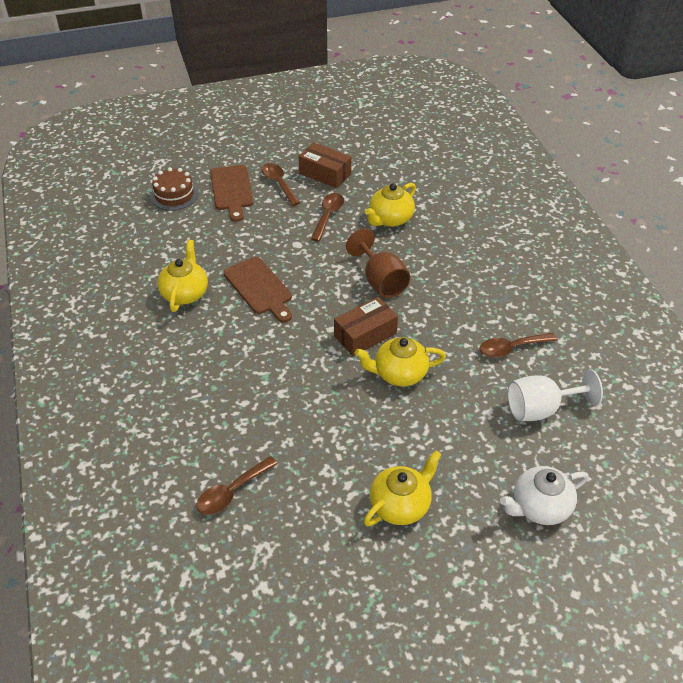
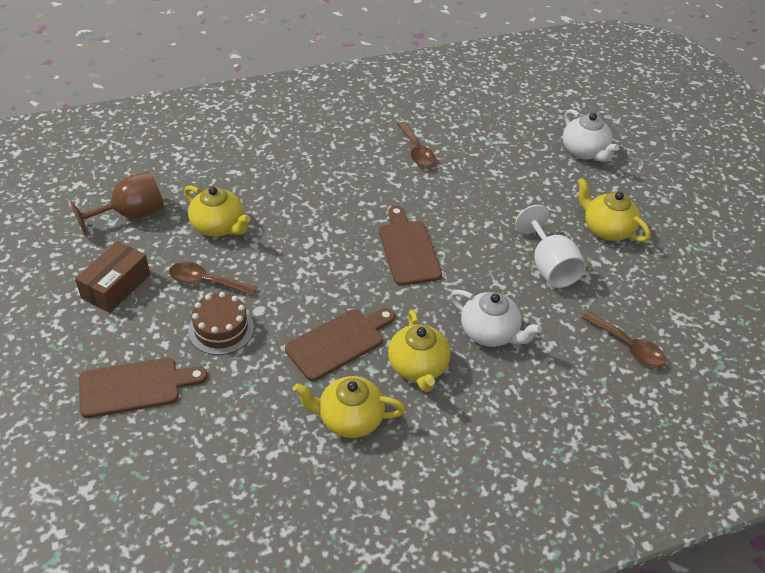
camera: 95 degrees left, 0 degrees up
brown cake [151,167,198,211] -> brown cake moved to [188,292,254,355]
brown spoon [262,163,300,206] -> none
brown box [334,297,398,356] -> brown cutting board [379,206,442,286]
brown goblet [346,229,410,298] -> brown goblet moved to [70,172,164,236]
yellow teapot [355,337,446,386] -> yellow teapot moved to [388,310,450,392]
white goblet [508,369,603,421] -> white goblet moved to [515,205,586,288]
none -> white teapot [450,290,542,347]

